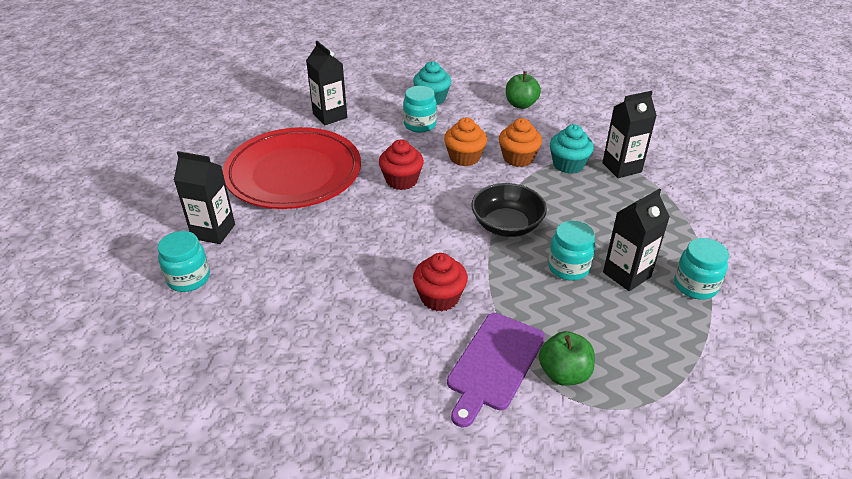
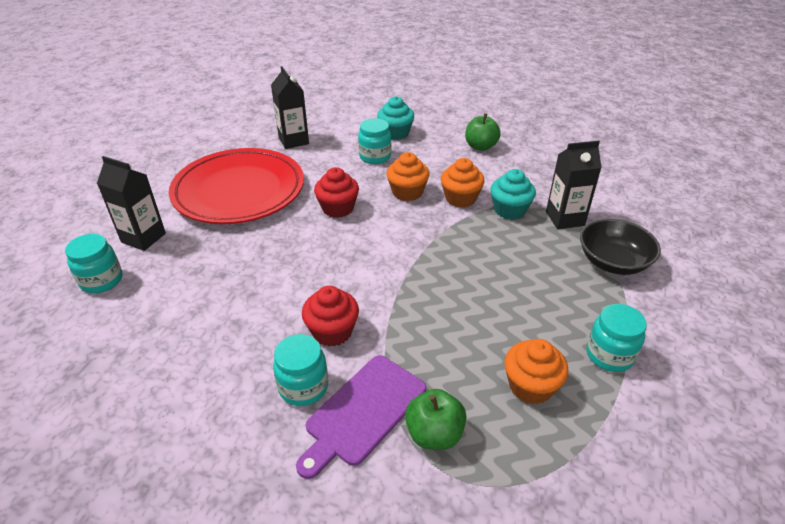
camera: 10 degrees right, 0 degrees up
black bowl [471,183,547,237] -> black bowl moved to [580,219,661,275]
turquoise jar [548,221,595,281] -> turquoise jar moved to [273,334,328,406]
black carton [603,189,670,291] -> none
none -> orange cupcake [505,339,568,404]

